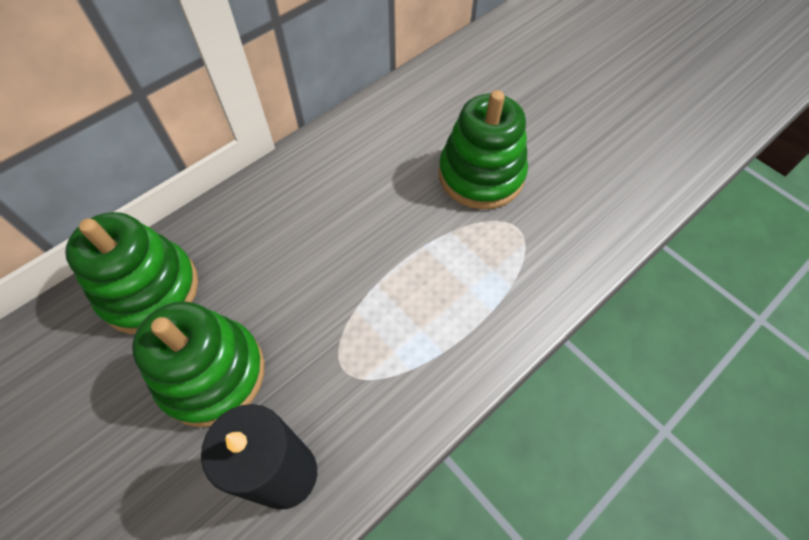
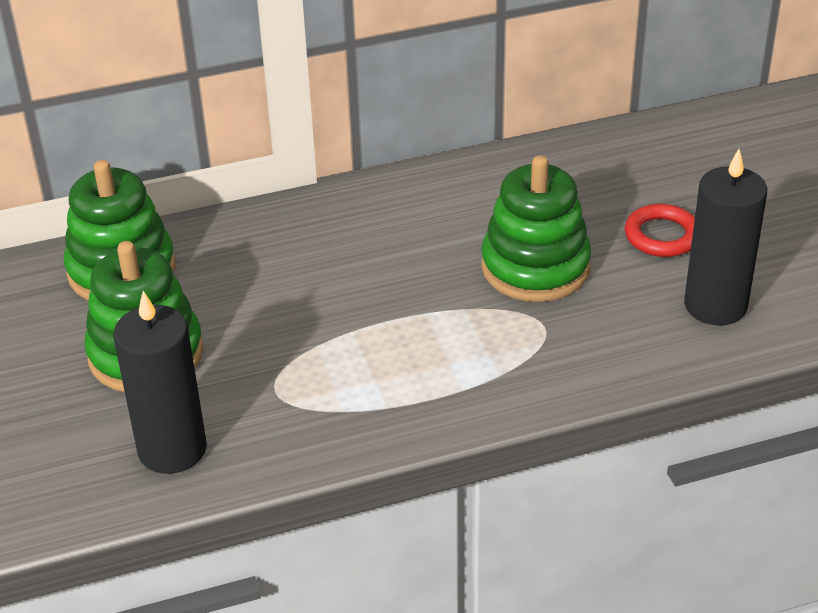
camera: 25 degrees right, 20 degrees down
none -> red ring [625,204,695,257]
none -> black candle [684,149,767,325]

